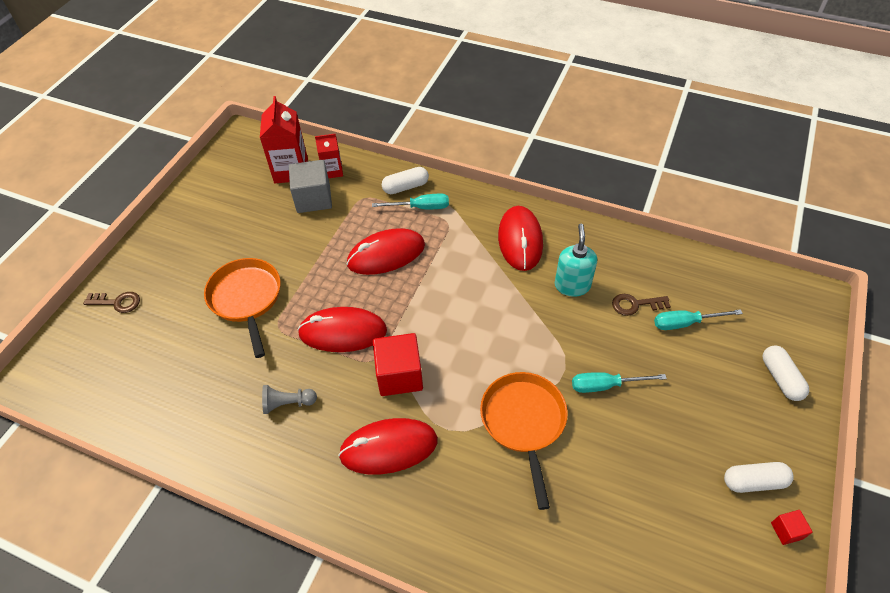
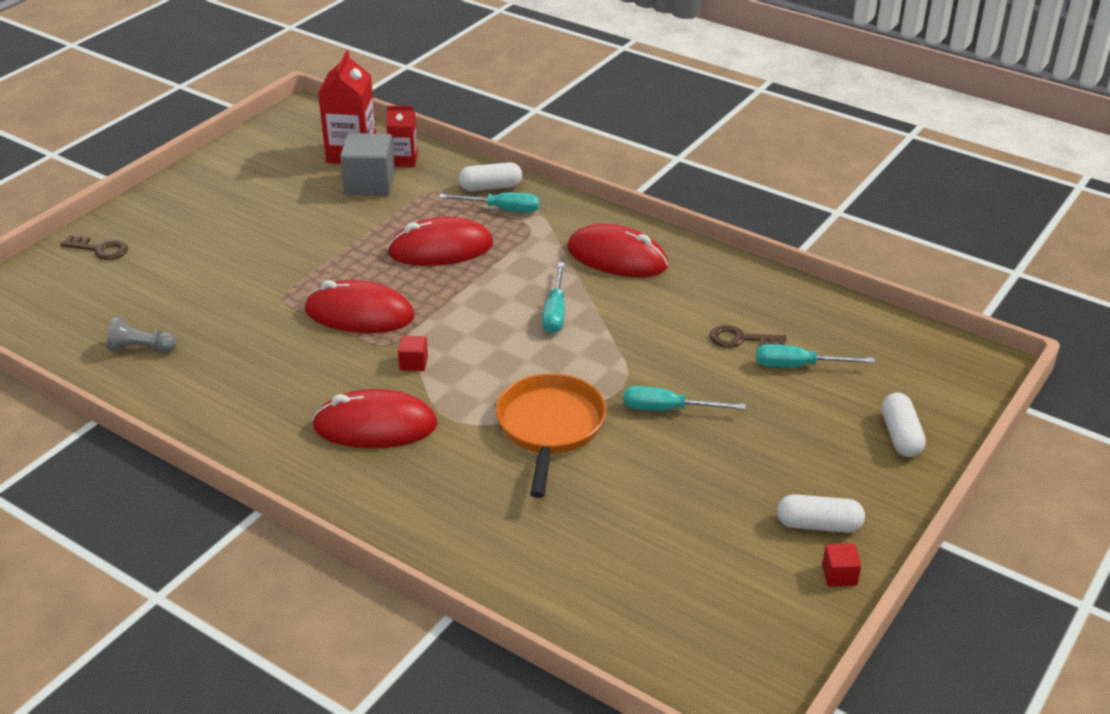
camera: 10 degrees right, 15 degrees down
orange pan [204,258,281,358] -> none
grey pawn [262,385,317,414] -> grey pawn moved to [107,317,177,353]
red cube [373,333,423,396] -> red cube [398,335,428,371], size x0.47
red mouse [498,206,543,271] -> red mouse turned 75 degrees counterclockwise [567,224,668,277]
turquoise soap dispenser [555,224,597,297] -> none
none -> turquoise screwdriver [542,262,565,334]

